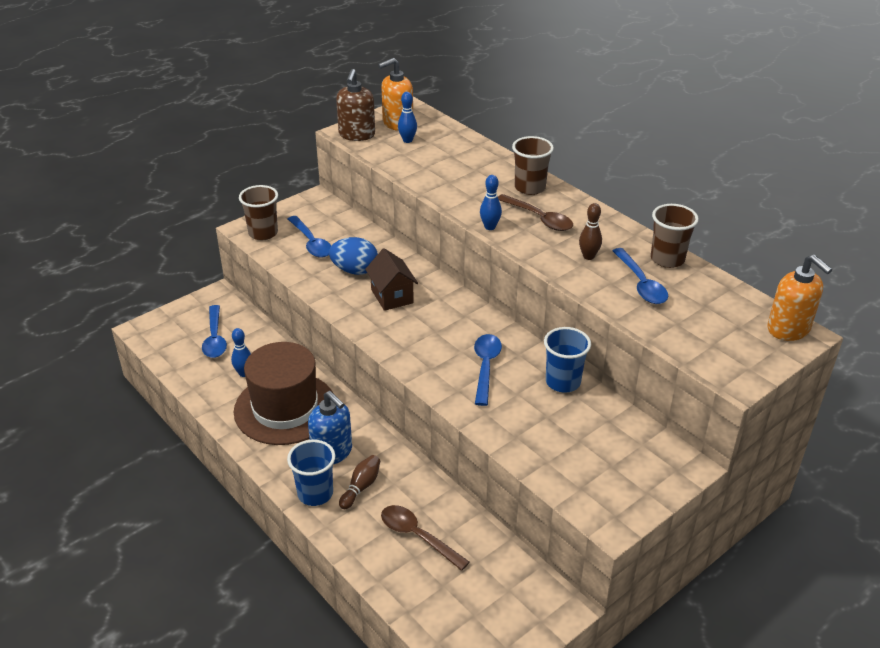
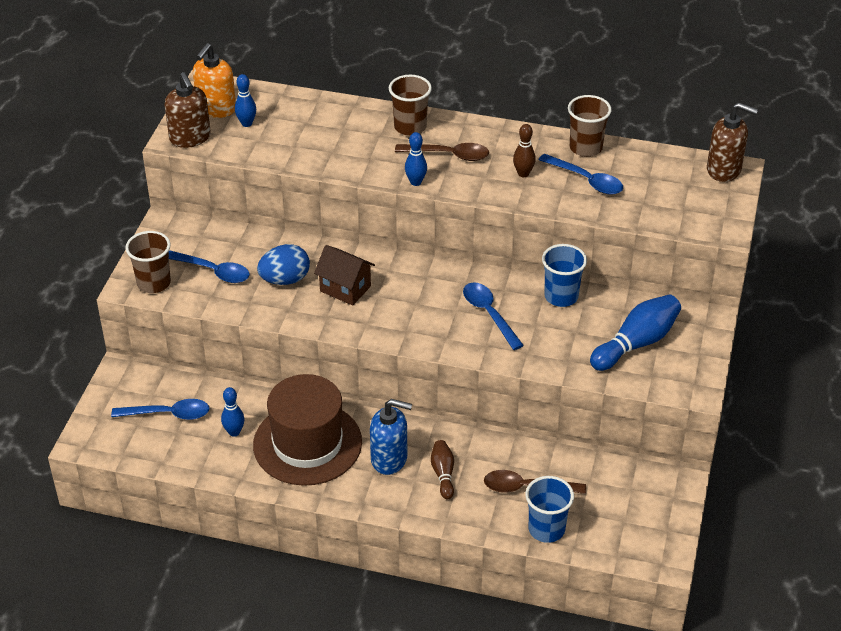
camera: 35 degrees left, 5 degrees up
blue spoon [202,305,227,358] -> blue spoon turned 45 degrees counterclockwise [111,399,209,420]
blue cup [287,440,335,506] -> blue cup moved to [525,476,574,543]
orange soap dispenser [767,255,832,341] -> brown soap dispenser [707,103,758,182]
none -> blue bowling pin [590,294,681,371]

